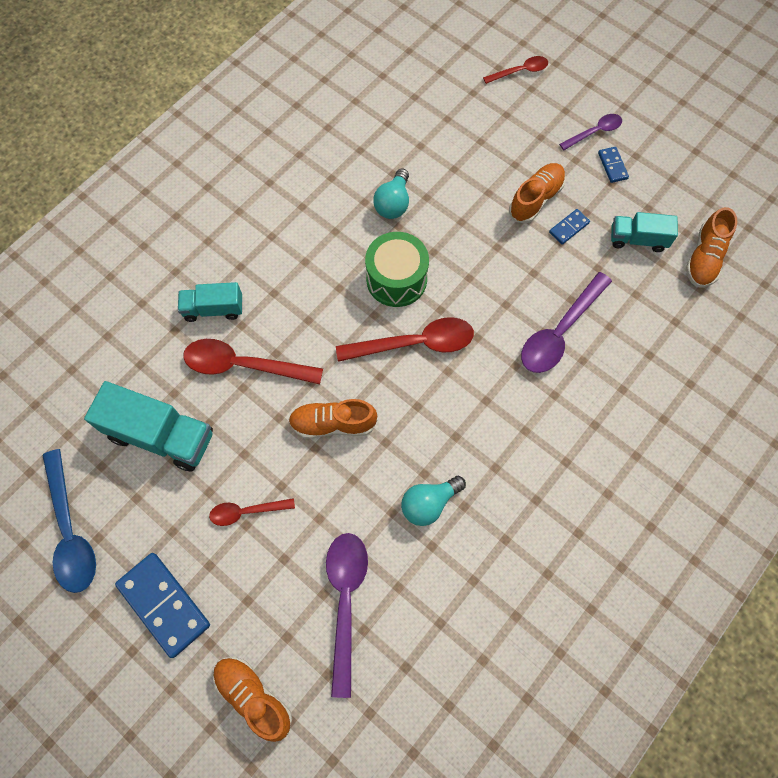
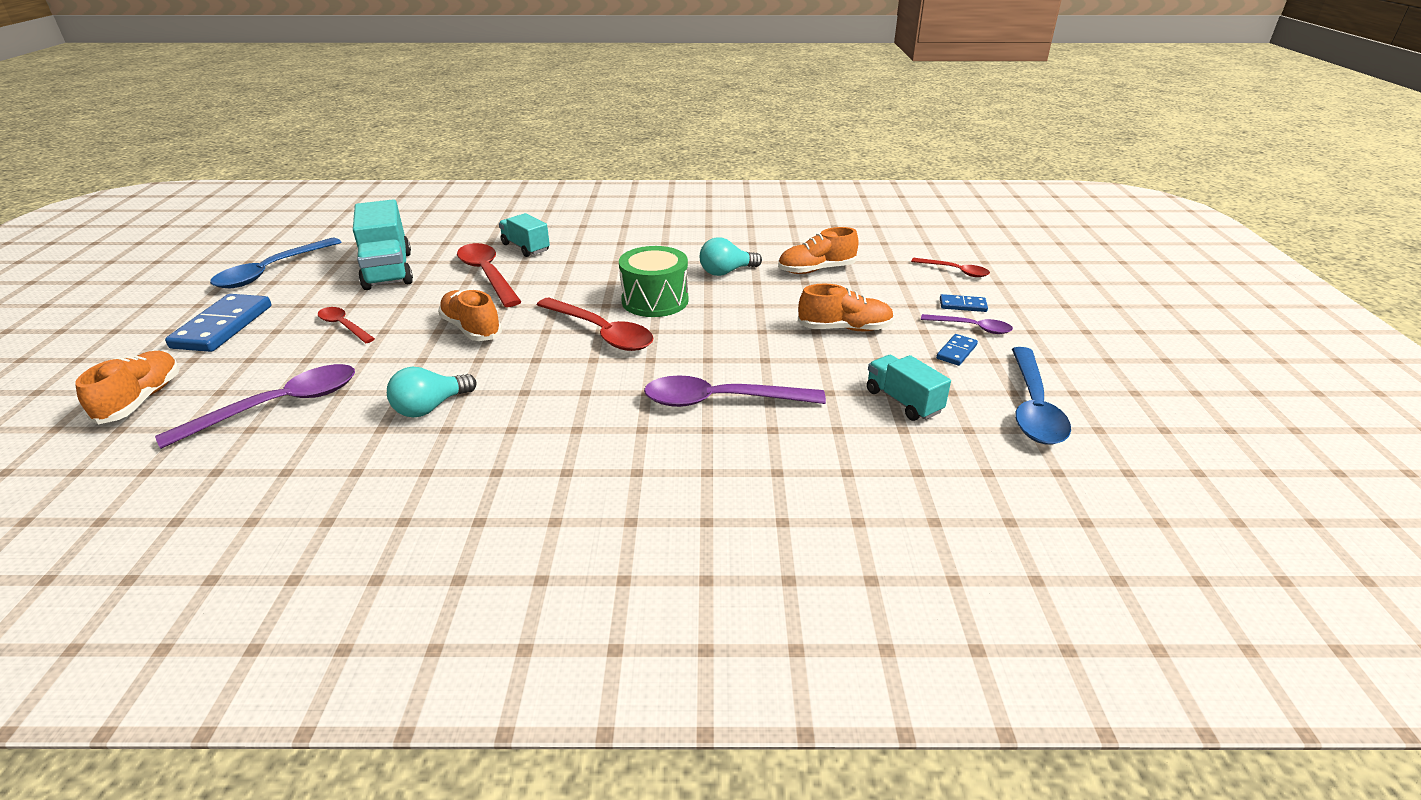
camera: 50 degrees right, 35 degrees down
turquoise light bulb [401,476,466,526] -> turquoise light bulb turned 60 degrees counterclockwise [387,367,477,418]
blue domino [549,209,590,245] -> blue domino moved to [940,294,988,312]
orange shoe [686,207,737,288] -> orange shoe moved to [778,227,859,274]
none -> blue spoon [1012,347,1071,444]

